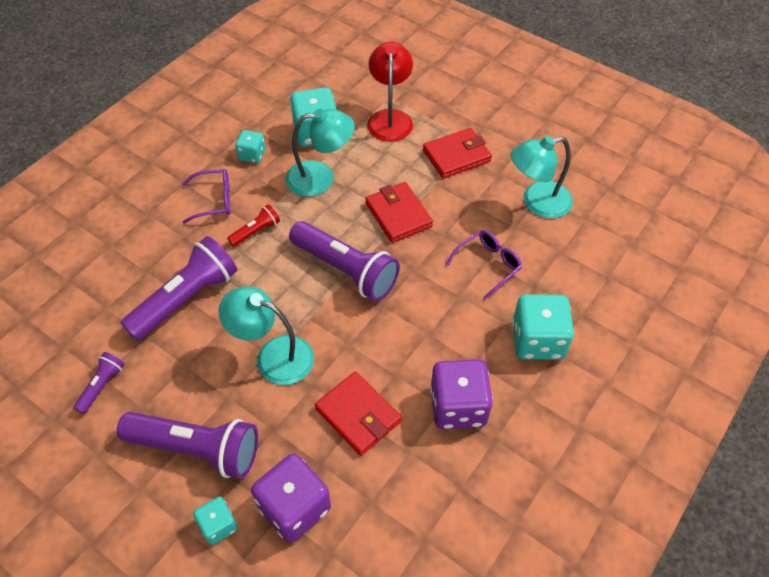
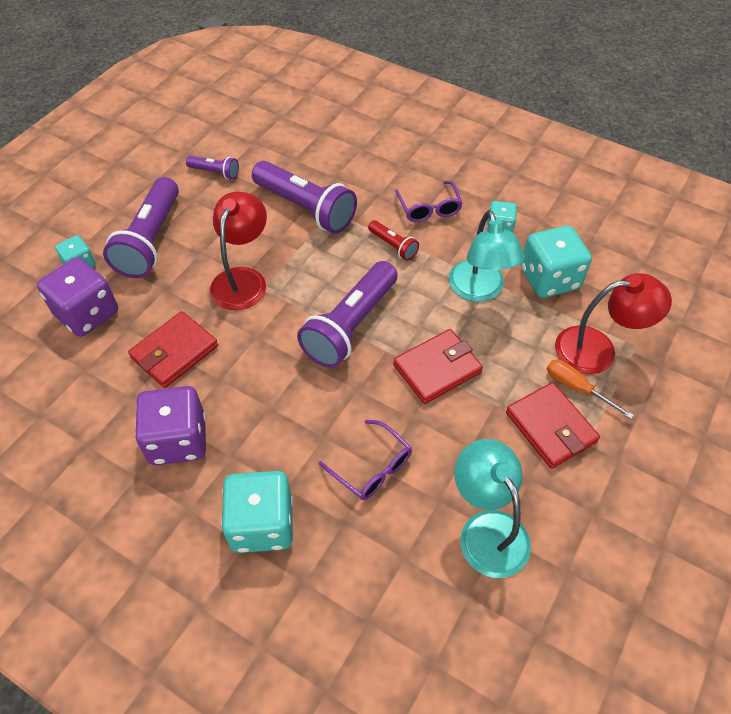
camera: 85 degrees right, 0 degrees up
turquoise lamp [219,287,314,385] -> red lamp [210,192,267,310]
none -> orange screwdriver [547,359,634,419]

